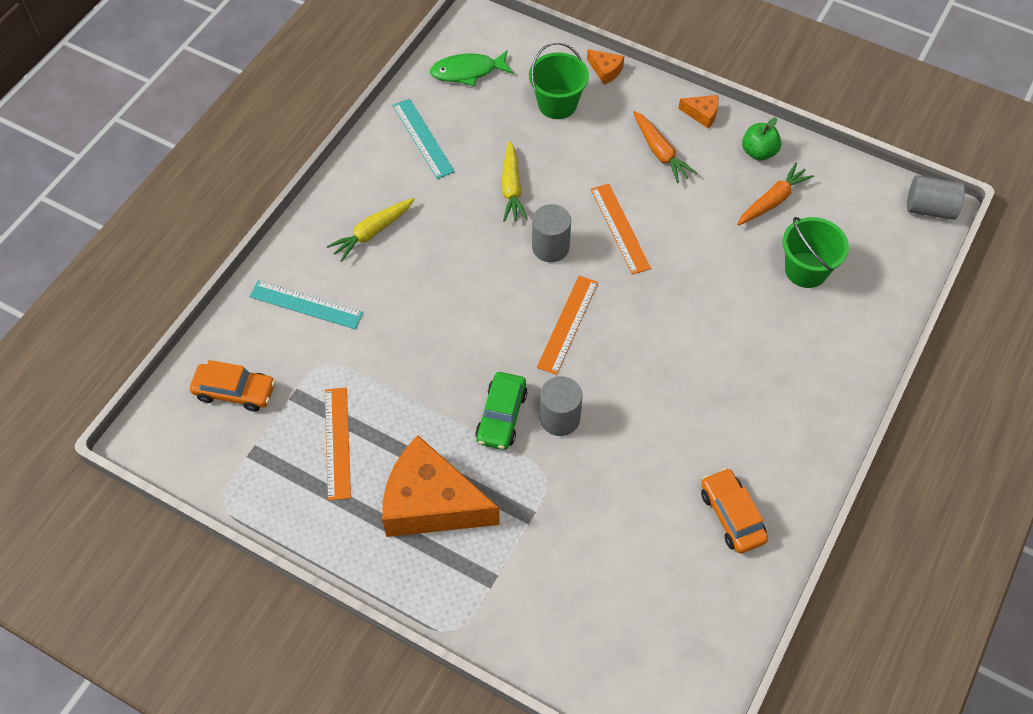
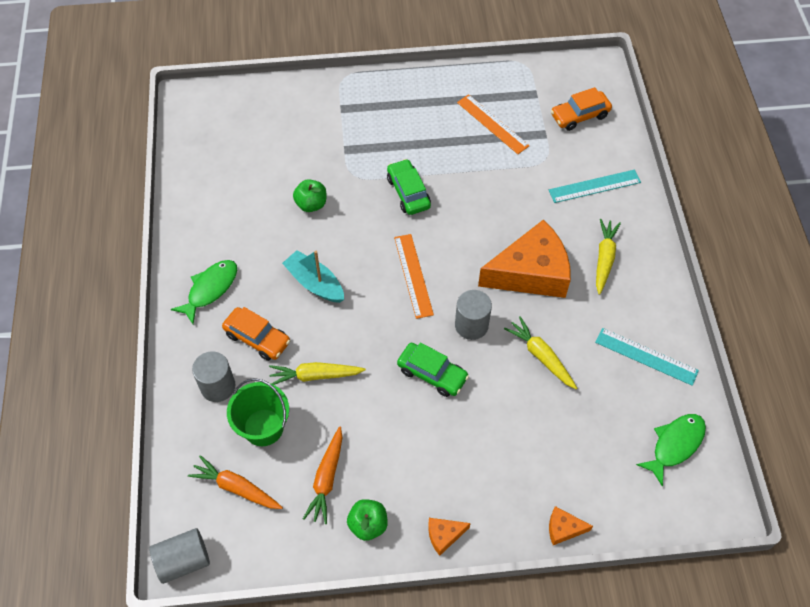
camera: 145 degrees right, 0 degrees up
orange cheese [382,435,500,537] -> orange cheese moved to [478,219,571,298]
green bucket [529,42,589,119] -> none
grey cylinder [539,376,583,436] -> grey cylinder moved to [192,352,236,402]
orange ruler [591,184,651,275] -> green car [397,342,469,397]
orange carrot [633,111,697,183] -> orange carrot moved to [188,455,283,509]
orange car [701,468,768,554] -> orange car moved to [222,307,290,361]
none -> green fish [171,260,237,324]
none -> yellow carrot [269,362,366,385]
none -> turquoise boat [282,250,344,303]
none -> green apple [293,179,326,212]

